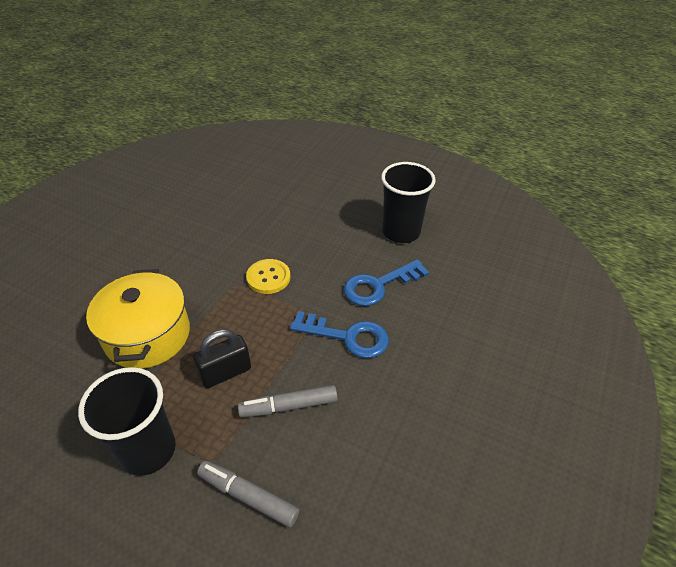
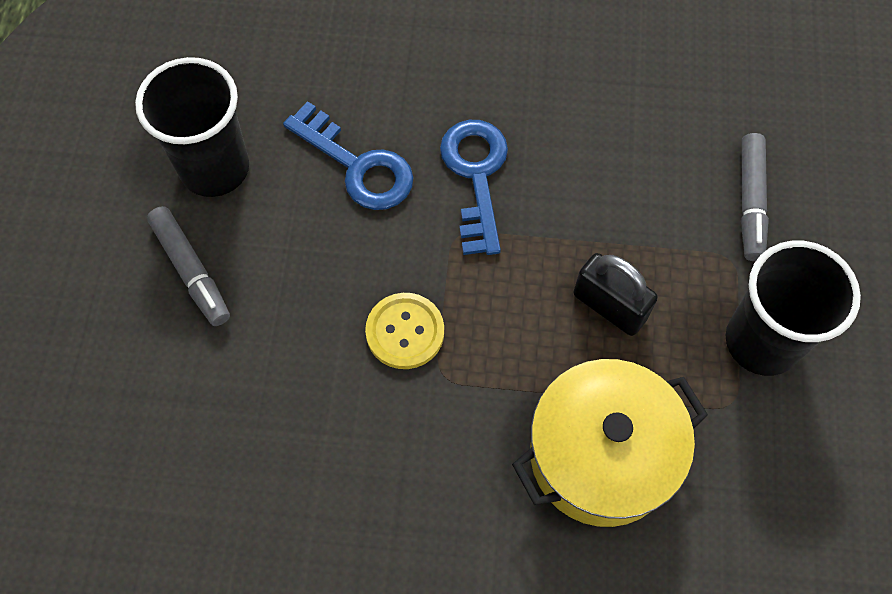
camera: 110 degrees left, 20 degrees up
grey marker [238,385,338,418] -> grey marker moved to [147,206,230,326]

